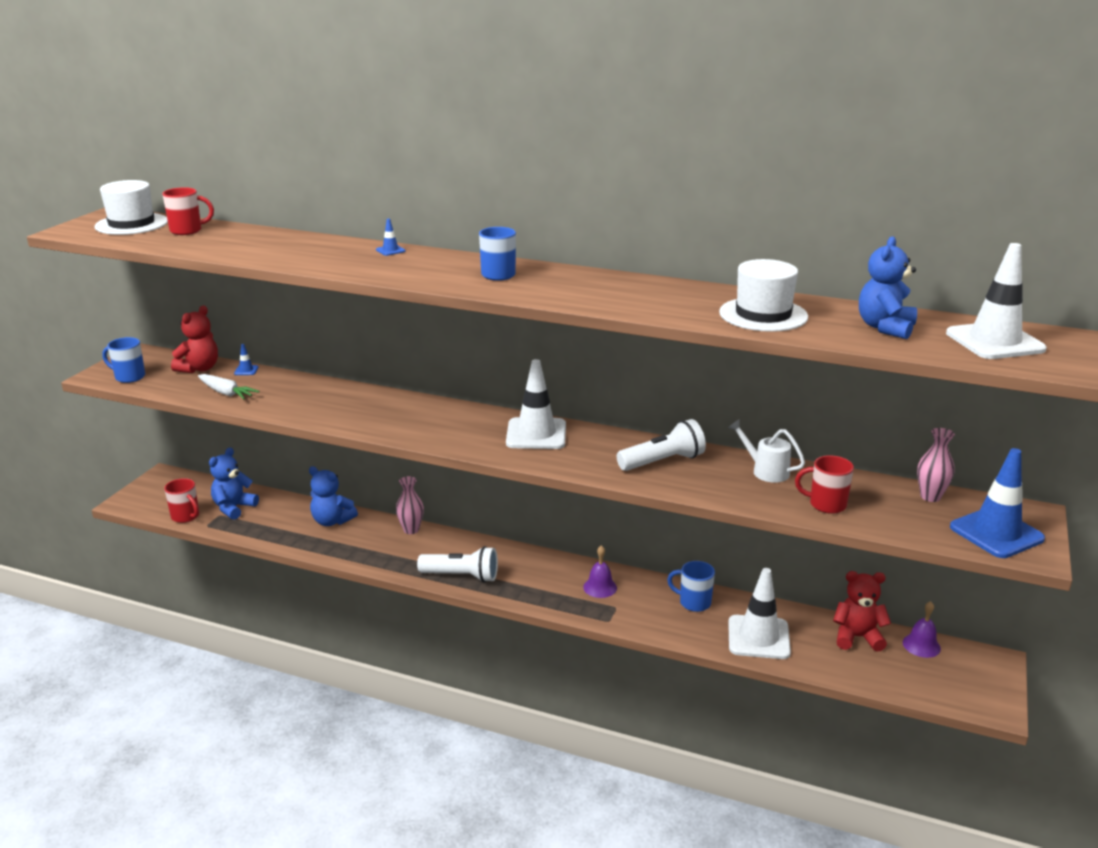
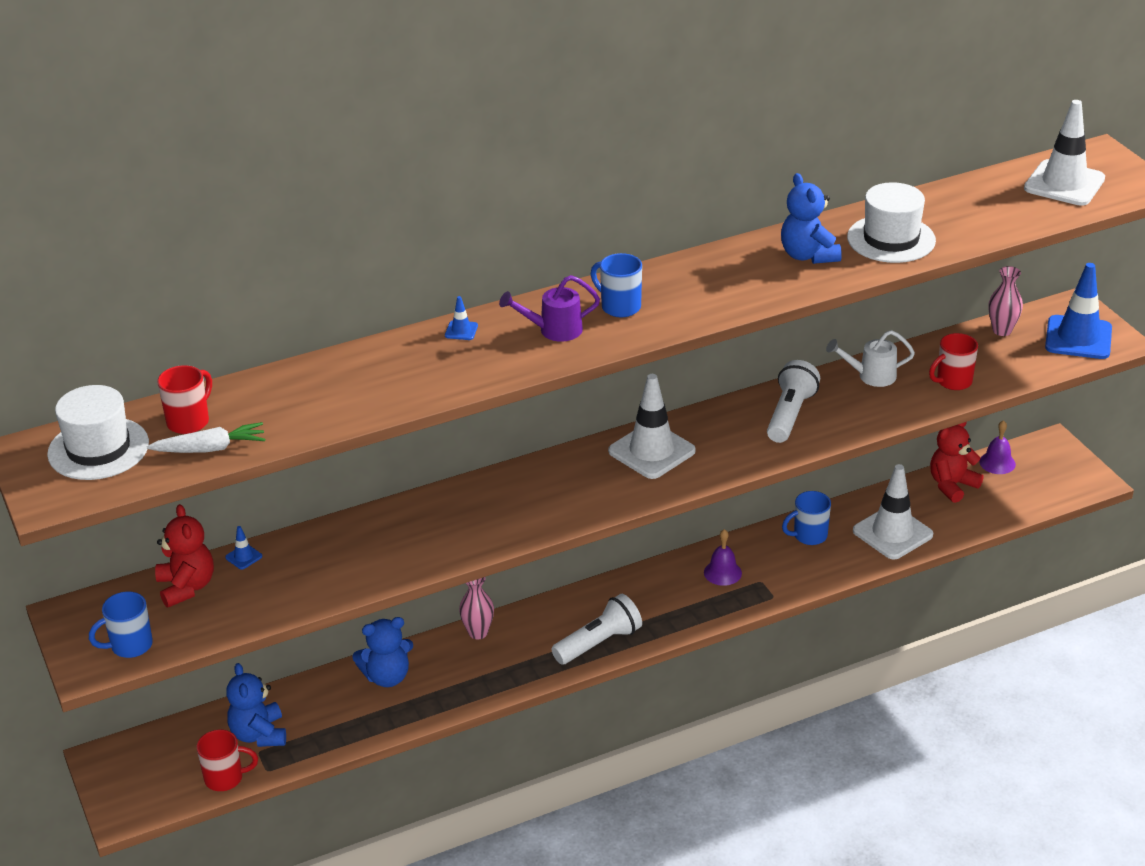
camera: 45 degrees left, 10 degrees up
white carrot [198,374,259,399] -> white carrot moved to [147,422,265,453]
blue teddy bear [859,236,917,339] -> blue teddy bear moved to [781,173,842,264]
none -> purple watering can [499,275,600,342]

